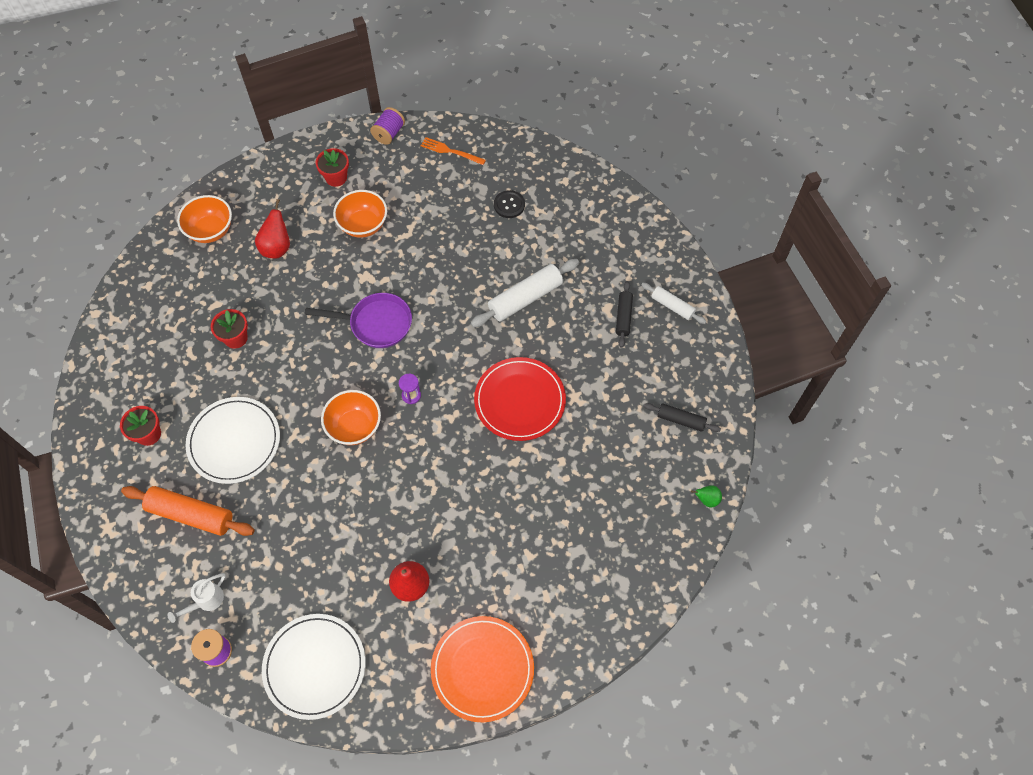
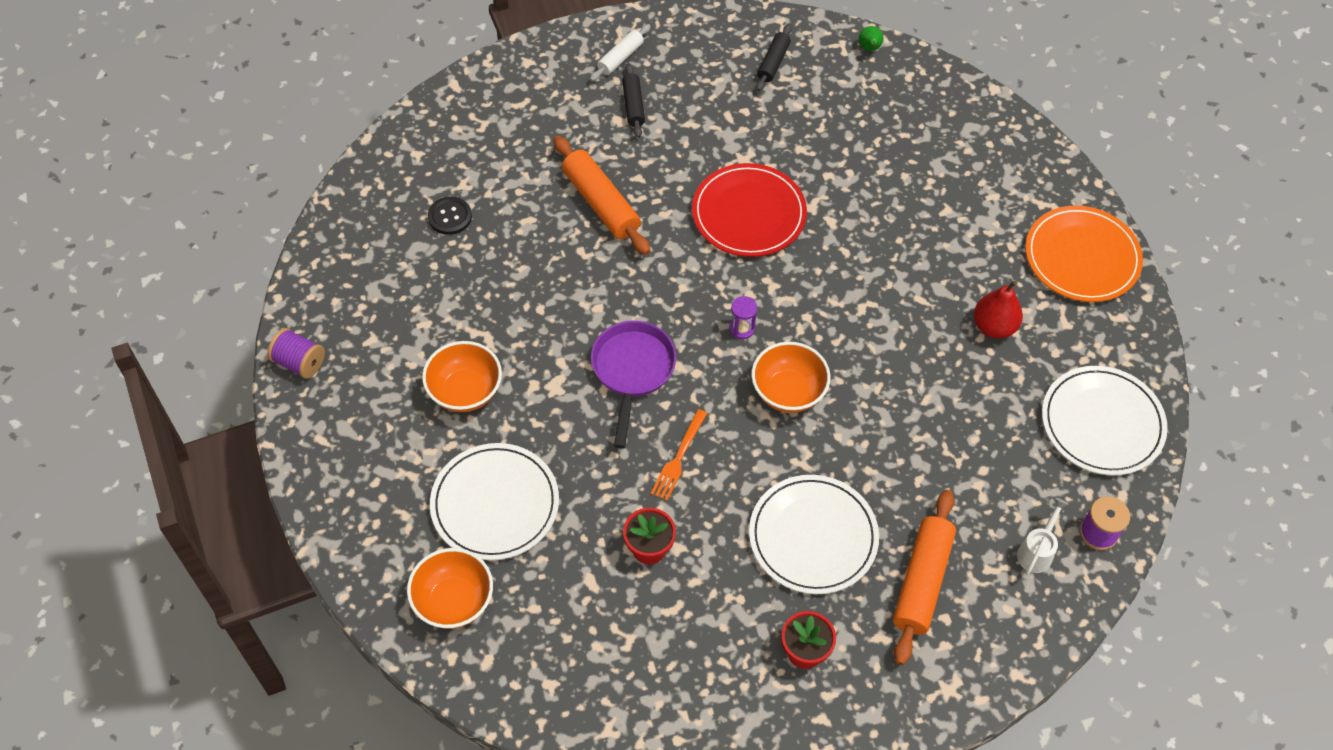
camera: 90 degrees left, 5 degrees down
white watering can [167,573,226,623] -> white watering can turned 105 degrees counterclockwise [1017,498,1069,575]
red pear [255,199,290,259] -> white plate [430,443,559,560]
red flower pot [316,148,349,187] -> none
orange fork [421,137,486,165] -> orange fork moved to [650,409,708,501]
white rolling pin [471,259,579,327] -> orange rolling pin [553,136,650,255]
black rolling pin [616,281,633,348] -> black rolling pin turned 75 degrees clockwise [622,63,645,138]

